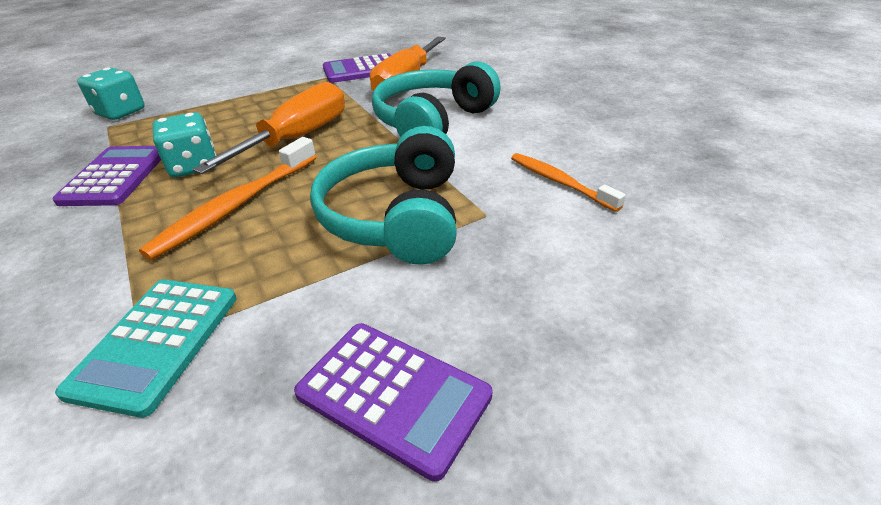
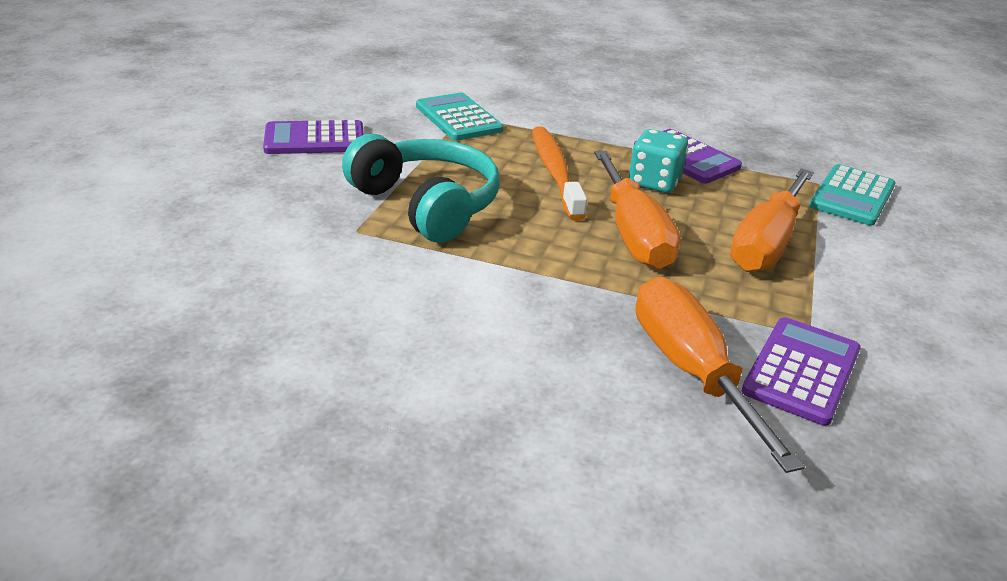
camera: 135 degrees right, 5 degrees down
turquoise dice [77,67,145,120] -> turquoise calculator [809,164,896,226]
turquoise headphones [372,61,501,137] -> none
orange toothbrush [511,153,626,212] -> none
none -> orange screwdriver [730,169,814,272]

